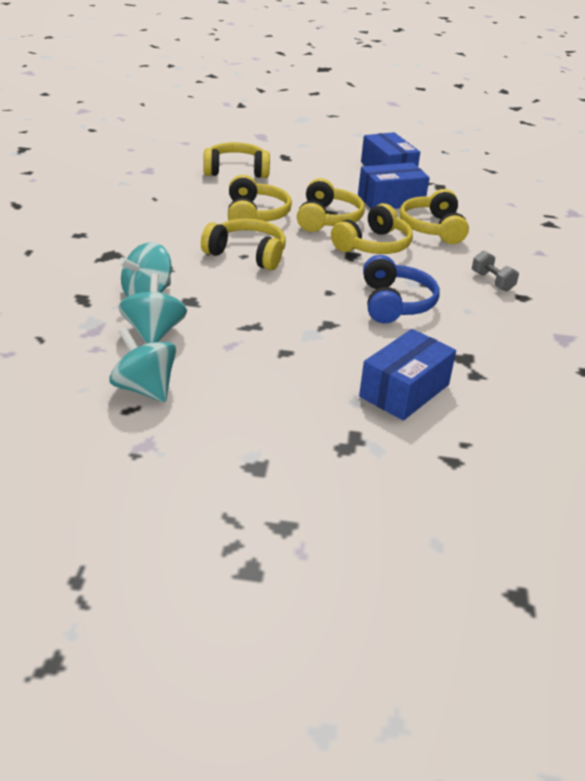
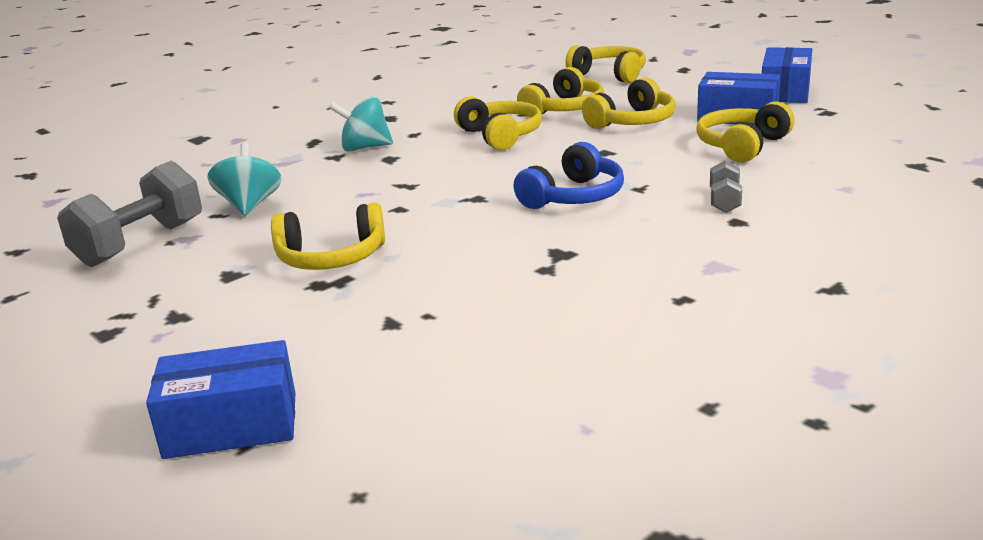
camera: 45 degrees right, 10 degrees down
turquoise spinning top [119,273,187,344] -> none
yellow headphones [331,203,413,254] -> yellow headphones moved to [271,203,385,270]
blue box [359,329,456,421] -> blue box moved to [146,340,295,459]
none -> grey dumbbell [57,161,202,267]

